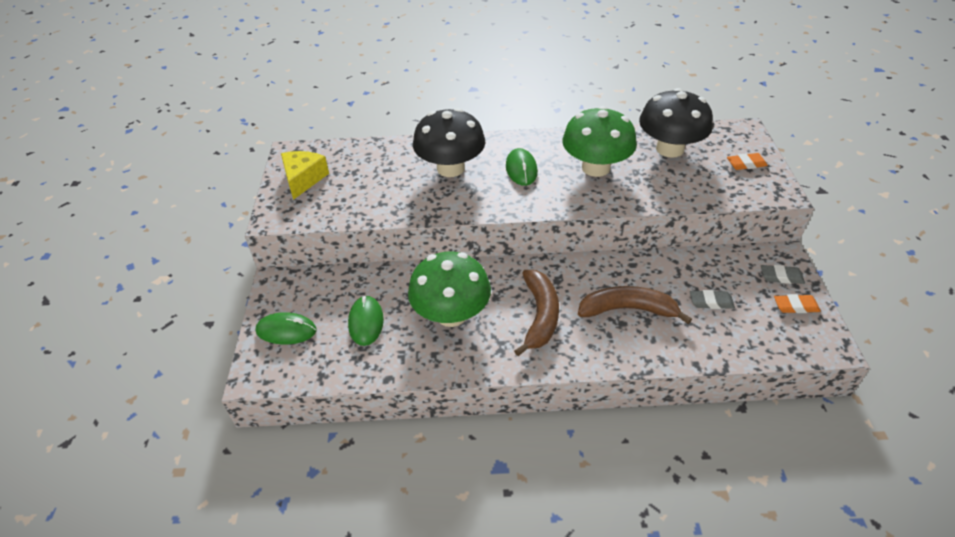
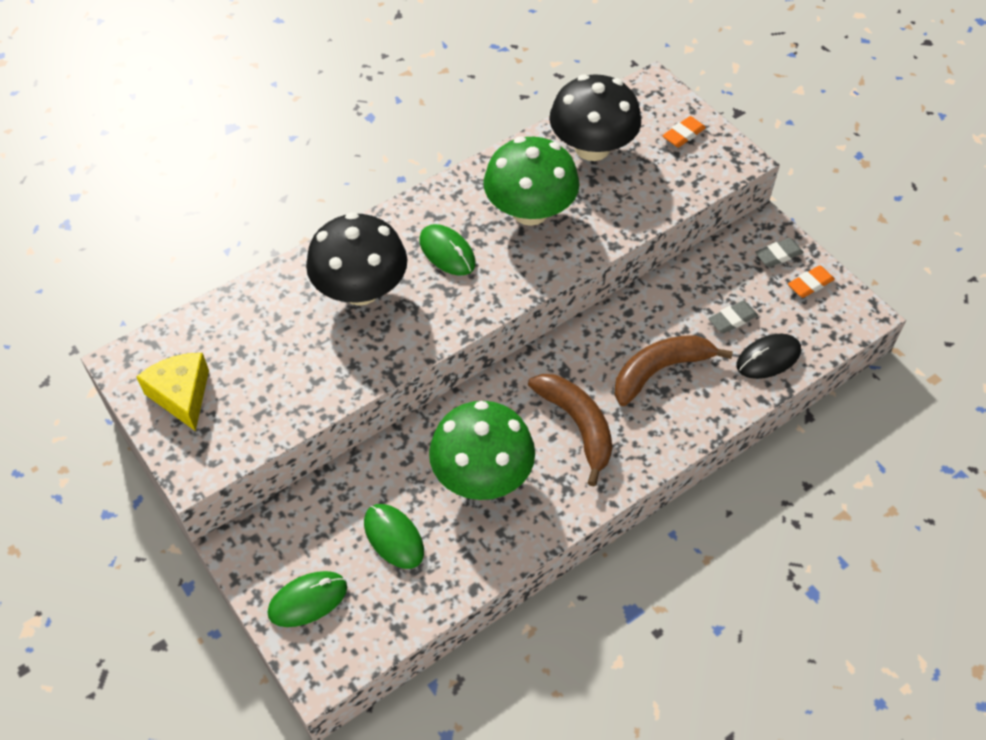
camera: 35 degrees left, 10 degrees up
none -> black mouse [737,334,801,379]

